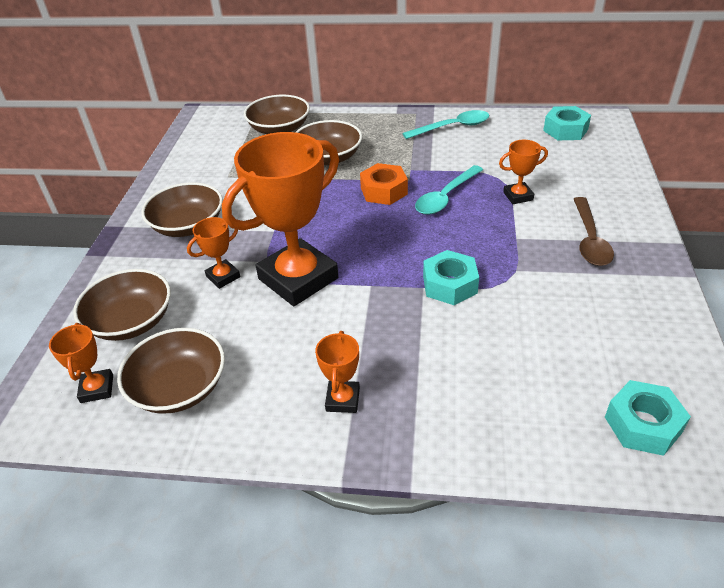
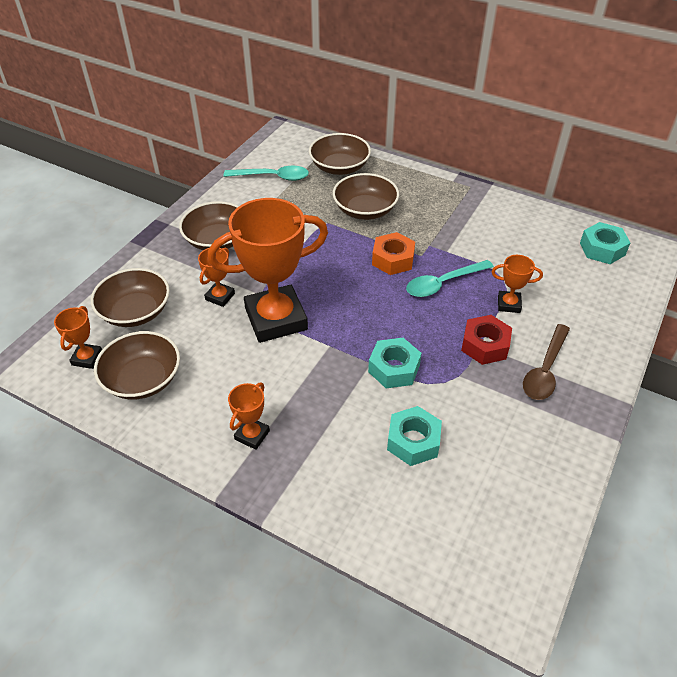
camera: 20 degrees right, 5 degrees up
orange trophy [187,217,240,289] -> orange trophy turned 45 degrees counterclockwise [198,248,235,307]
turquoise spoon [402,110,489,139] -> turquoise spoon moved to [224,166,309,181]
turquoise nut [605,380,691,456] -> turquoise nut moved to [387,406,442,466]
none -> red nut [461,315,512,365]

